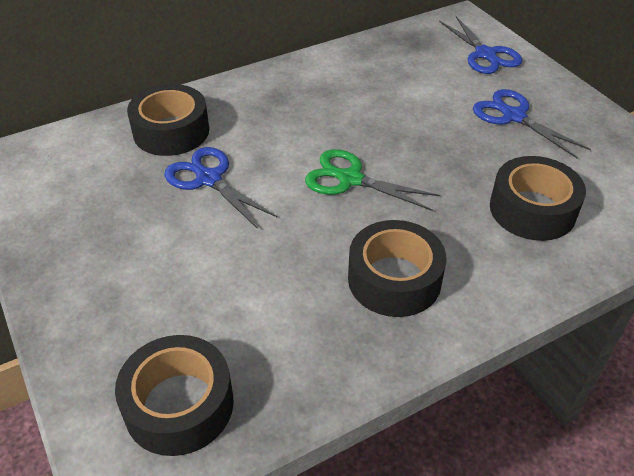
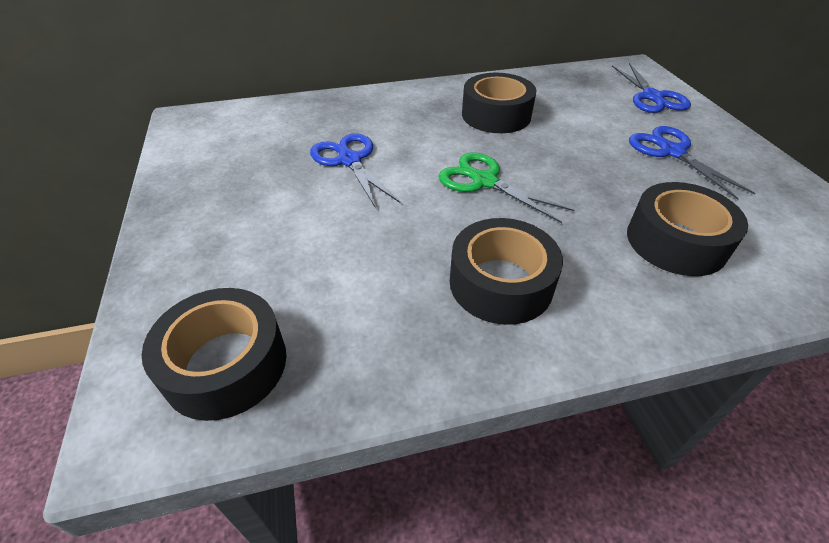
camera: 15 degrees right, 0 degrees up
black tape [127,84,209,156] -> black tape moved to [462,73,537,133]

